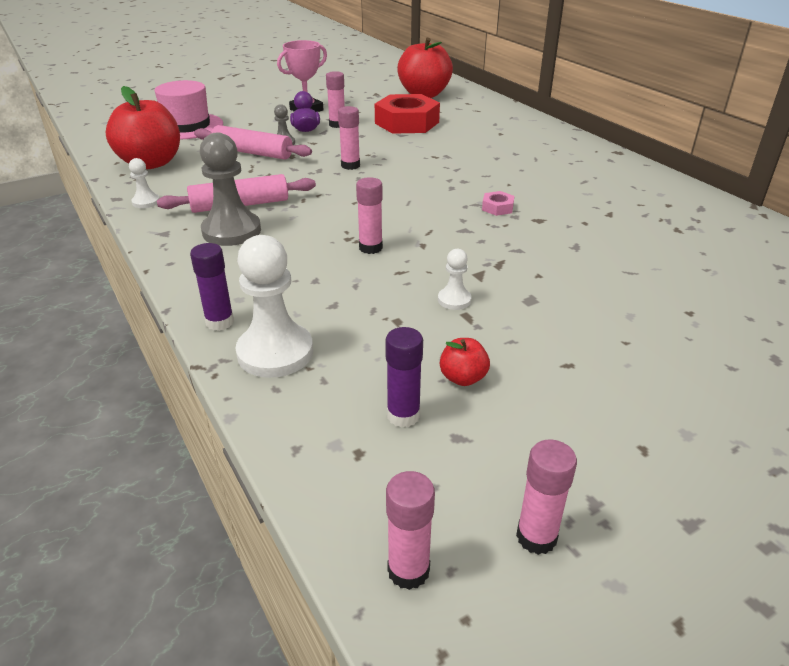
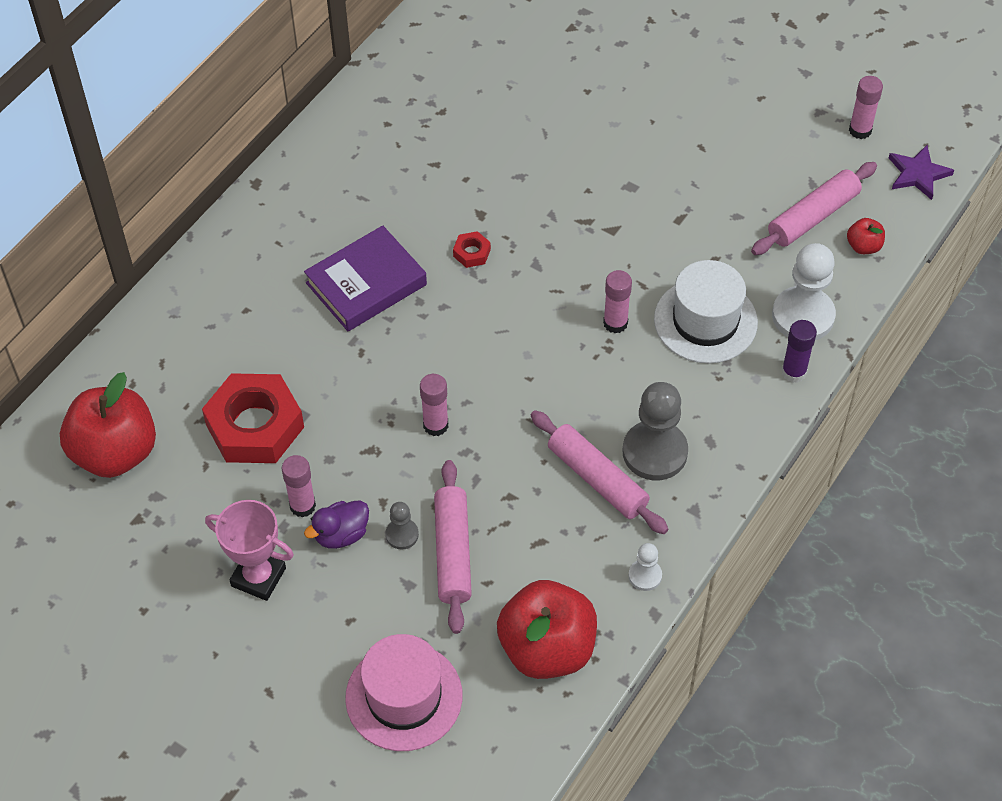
camera: 115 degrees left, 20 degrees up
purple glue stick [385,327,423,428] -> pink rolling pin [751,162,877,255]
pink glue stick [386,471,435,590] -> purple star [889,145,954,200]
white pawn [438,249,472,310] -> none
red apple [440,338,490,386] -> red apple moved to [847,218,885,254]
pink nut [482,191,514,216] -> red nut [453,231,491,268]
none -> purple book [304,225,427,331]
none -> white hat [654,260,758,364]

